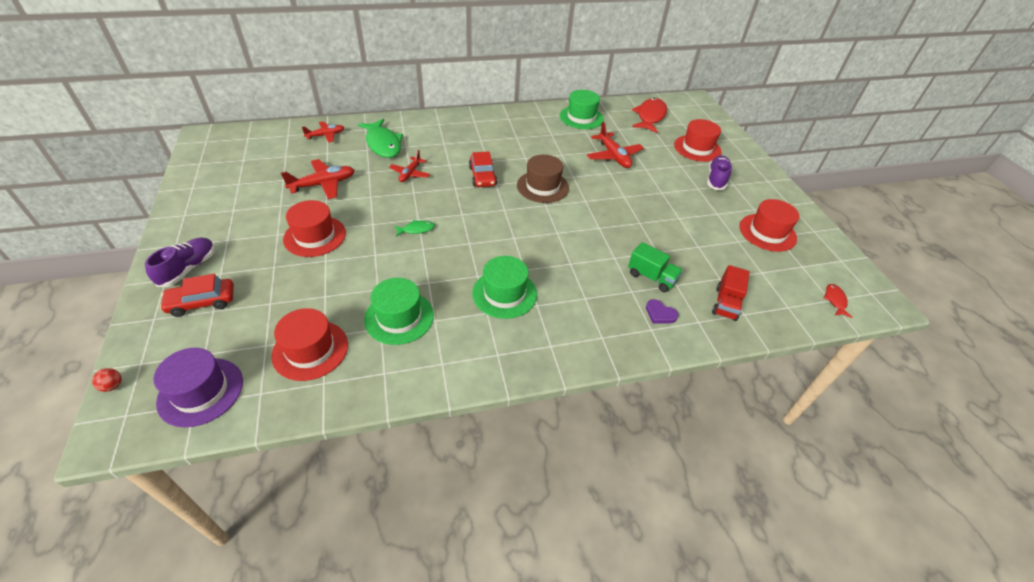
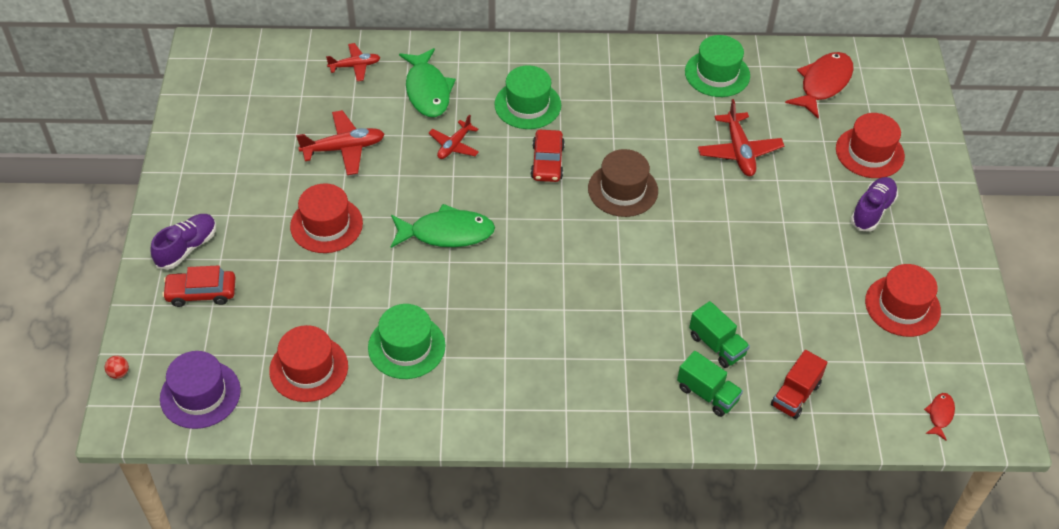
camera: 15 degrees right, 5 degrees up
green fish [394,220,435,236] -> green fish [391,204,495,248], size x2.11
green hat [472,256,537,319] -> green hat moved to [494,65,561,129]
purple heart [646,299,678,324] -> green truck [677,351,743,417]

